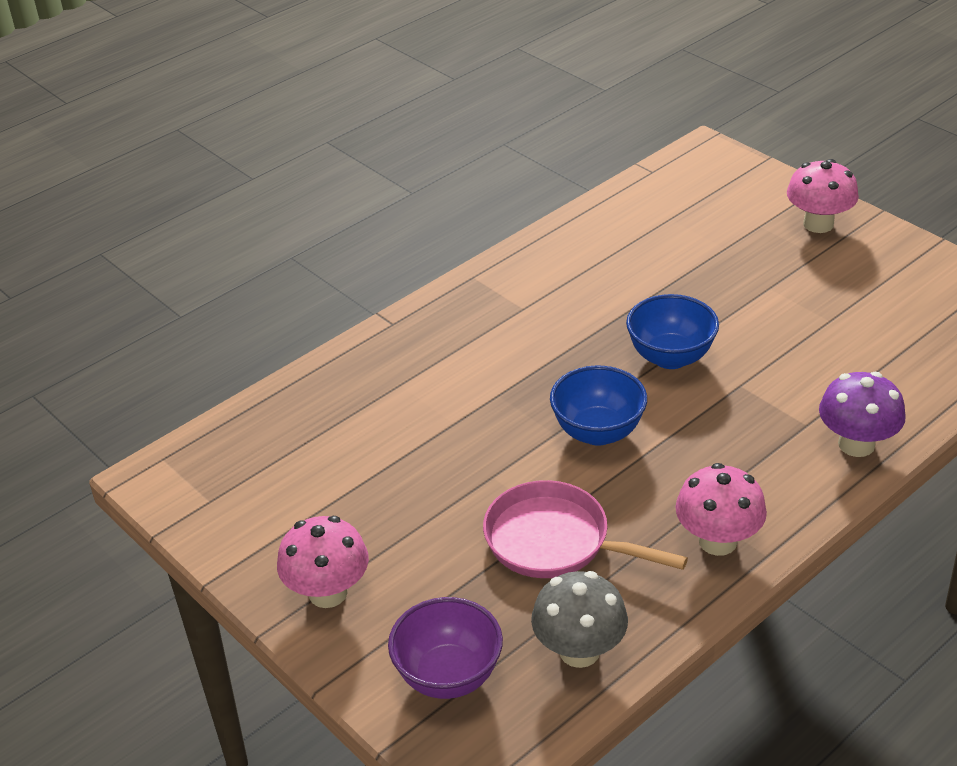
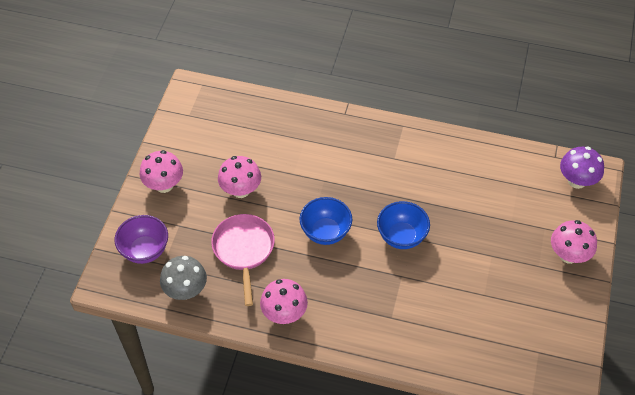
camera: 55 degrees right, 15 degrees up
purple mushroom [819,372,906,457] -> purple mushroom moved to [560,146,604,189]
none -> pink mushroom [218,156,261,198]

